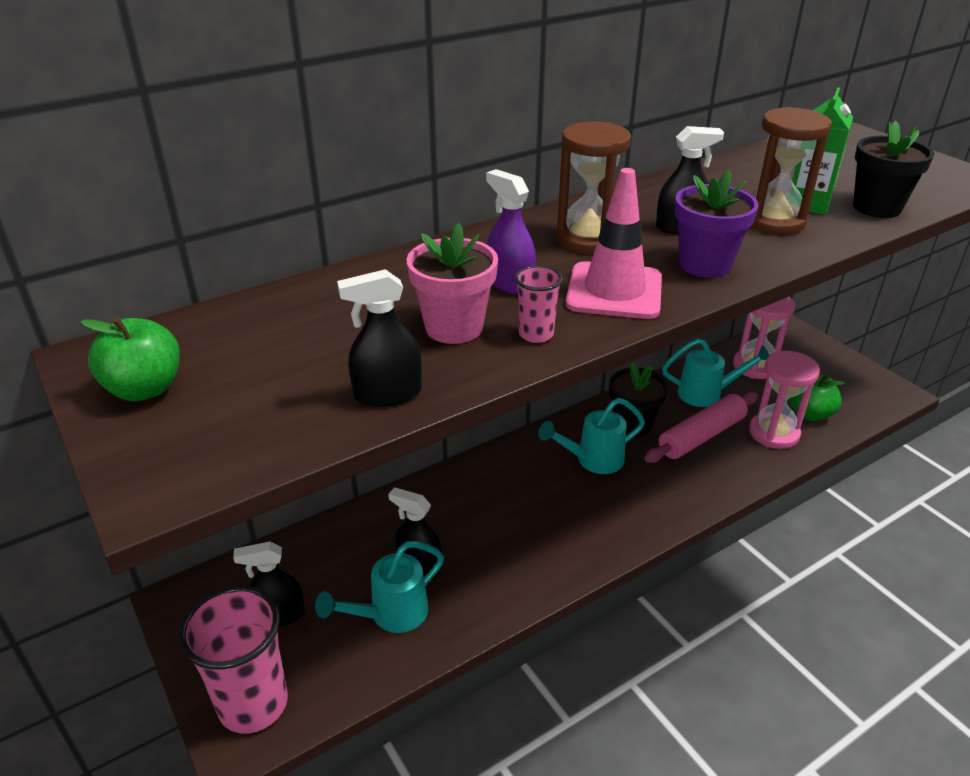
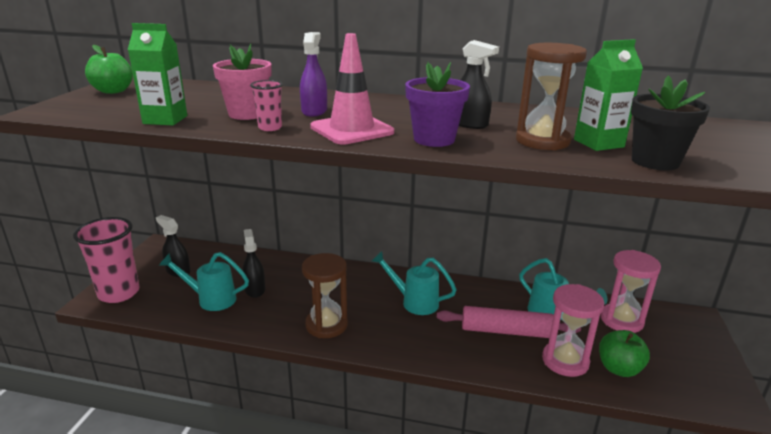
camera: 45 degrees right, 10 degrees down
black spray bottle [337,269,422,407] -> green carton [128,23,187,125]
brown hourglass [556,121,631,254] -> brown hourglass moved to [302,253,348,338]
black flower pot [609,362,668,437] -> none

